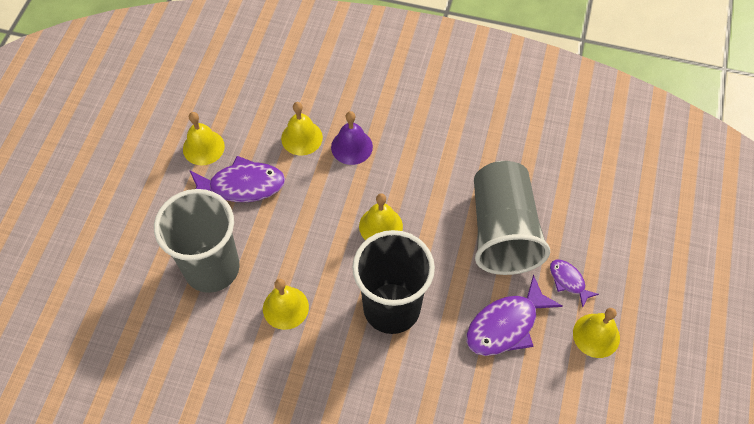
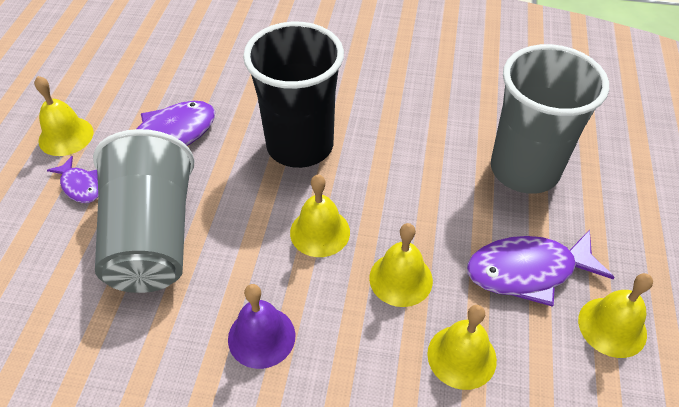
camera: 175 degrees right, 10 degrees down
yellow bell [263,279,309,330] -> yellow bell moved to [369,223,433,307]
purple bell [331,111,373,165] -> purple bell moved to [228,284,295,369]

